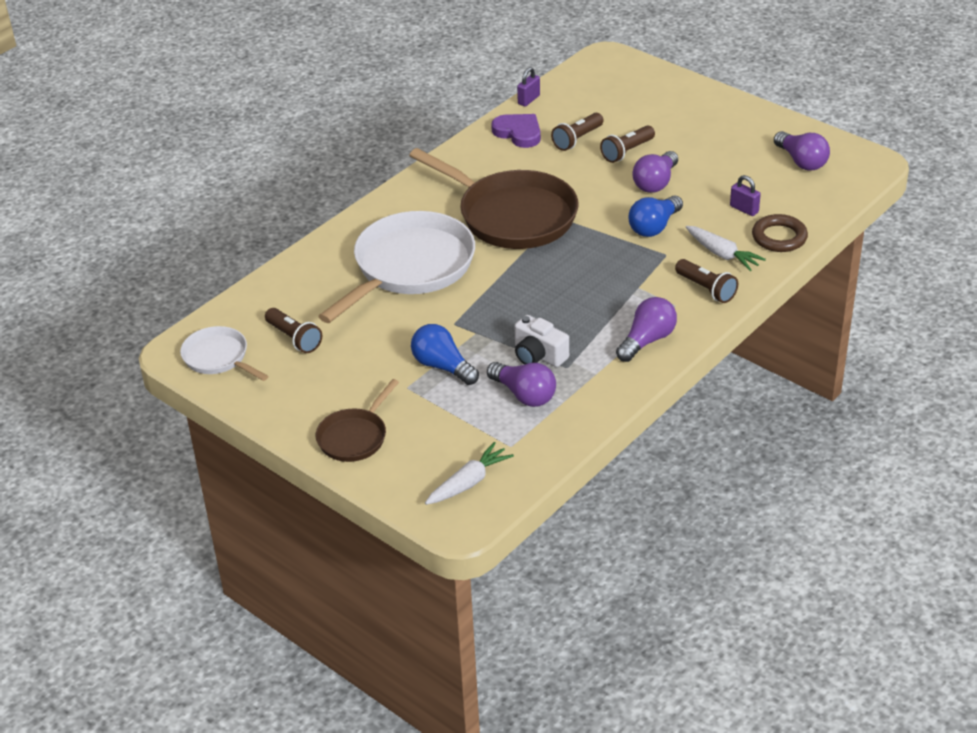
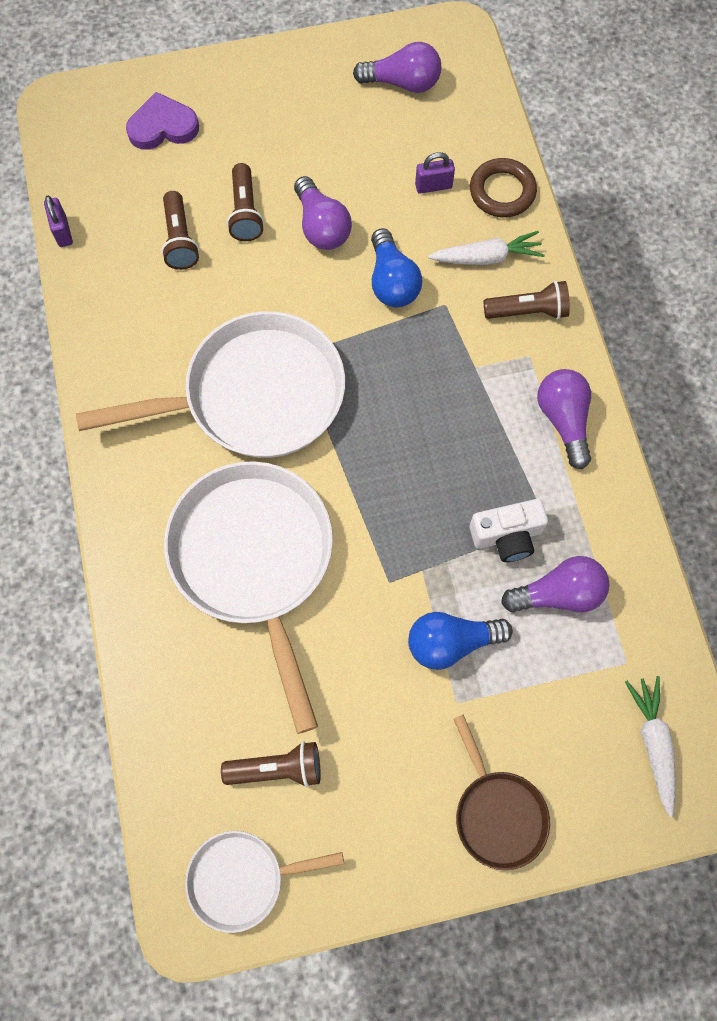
camera: 55 degrees left, 30 degrees up
brown pan [409,148,579,249] -> white pan [76,311,345,458]
purple heart [491,114,541,148] -> purple heart moved to [126,92,199,150]

